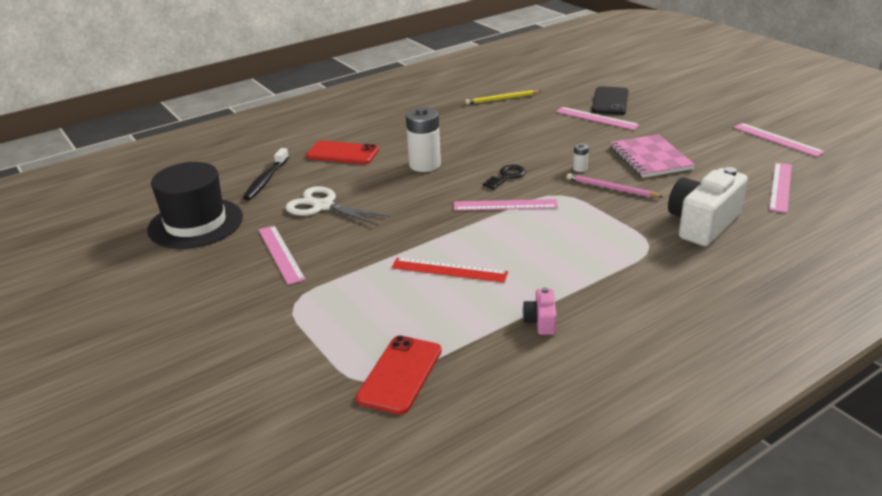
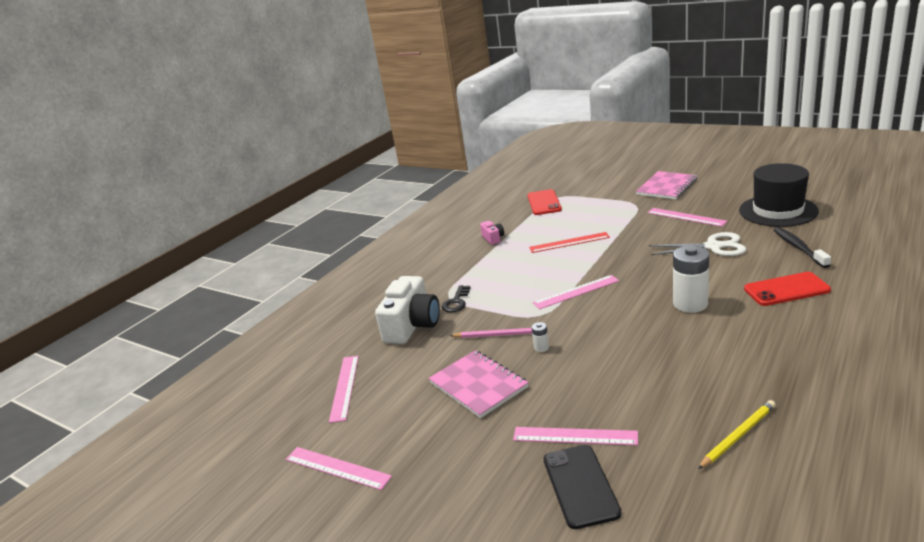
camera: 160 degrees right, 5 degrees down
black key [483,165,526,190] -> black key moved to [442,285,471,312]
none -> pink notebook [636,171,697,200]

